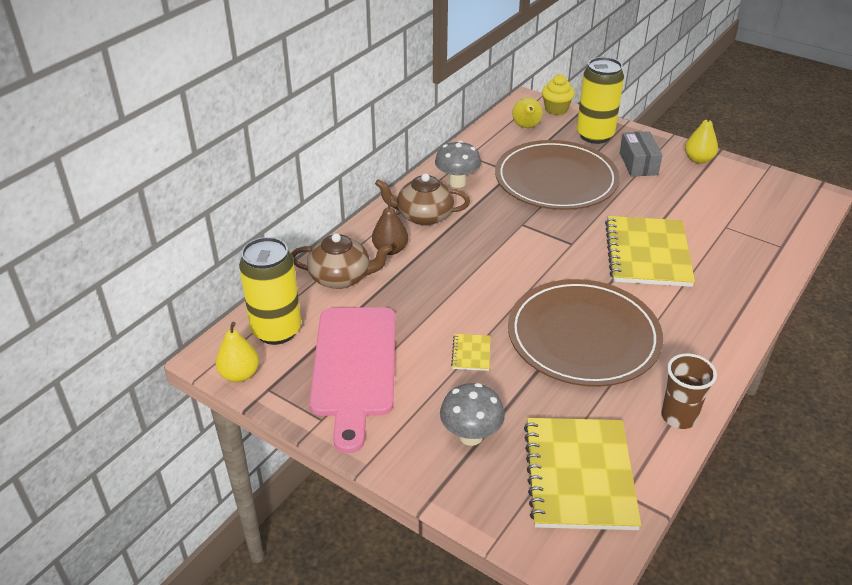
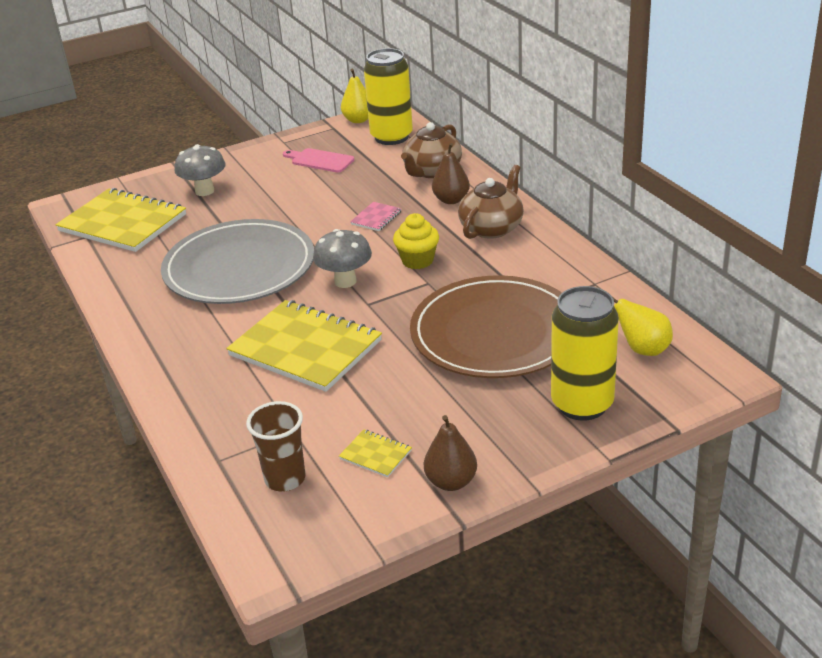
camera: 120 degrees right, 5 degrees down
pink cutting board [310,307,396,453] -> pink cutting board [283,148,354,173], size x0.47
grey mushroom [435,141,481,188] -> grey mushroom moved to [313,229,372,288]
yellow notebook [451,334,490,371] -> yellow notebook moved to [339,429,412,477]
brown plate [508,279,663,387] -> grey plate [161,219,314,304]
yellow cupcake [542,74,575,115] -> yellow cupcake moved to [393,213,439,269]
grey box [620,131,662,177] -> none
brown cup [661,354,717,429] -> brown cup moved to [246,401,306,492]
yellow pear [685,112,718,164] -> brown pear [424,415,477,491]
none -> pink notebook [350,202,402,231]

